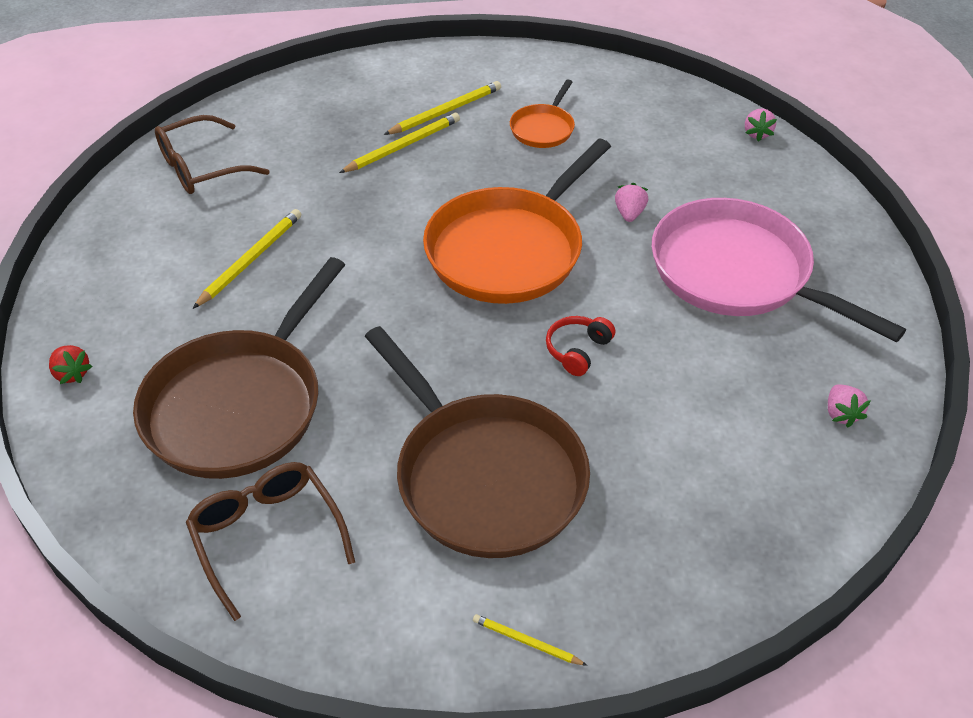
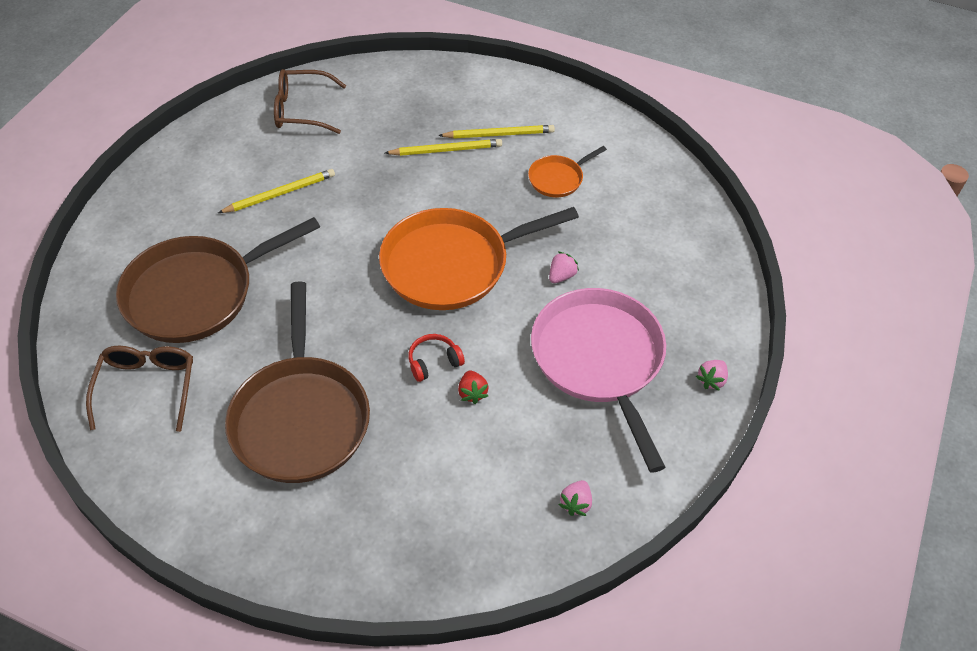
camera: 30 degrees right, 5 degrees up
red strawberry [49,345,92,384] -> red strawberry moved to [458,370,489,404]
yellow pencil [473,614,587,666] -> none
pink strawberry [745,108,777,142] -> pink strawberry moved to [696,360,728,391]

